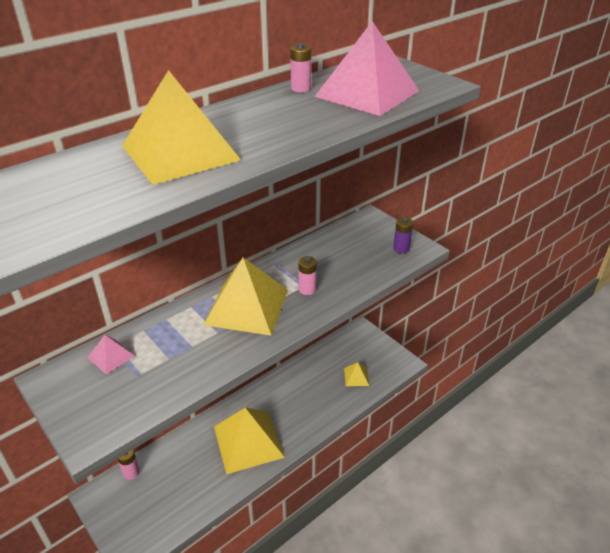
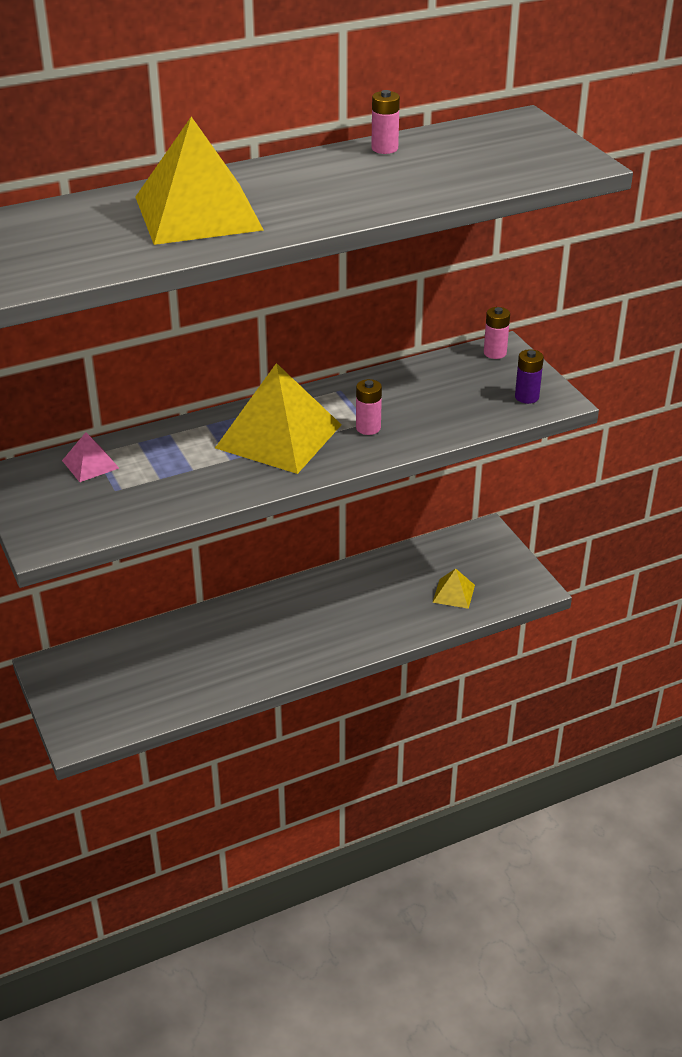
camera: 15 degrees right, 0 degrees up
pink battery [118,450,140,480] -> pink battery moved to [484,307,510,359]
yellow pyramid [214,408,285,474] -> none
pink pyramid [315,21,419,116] -> none

